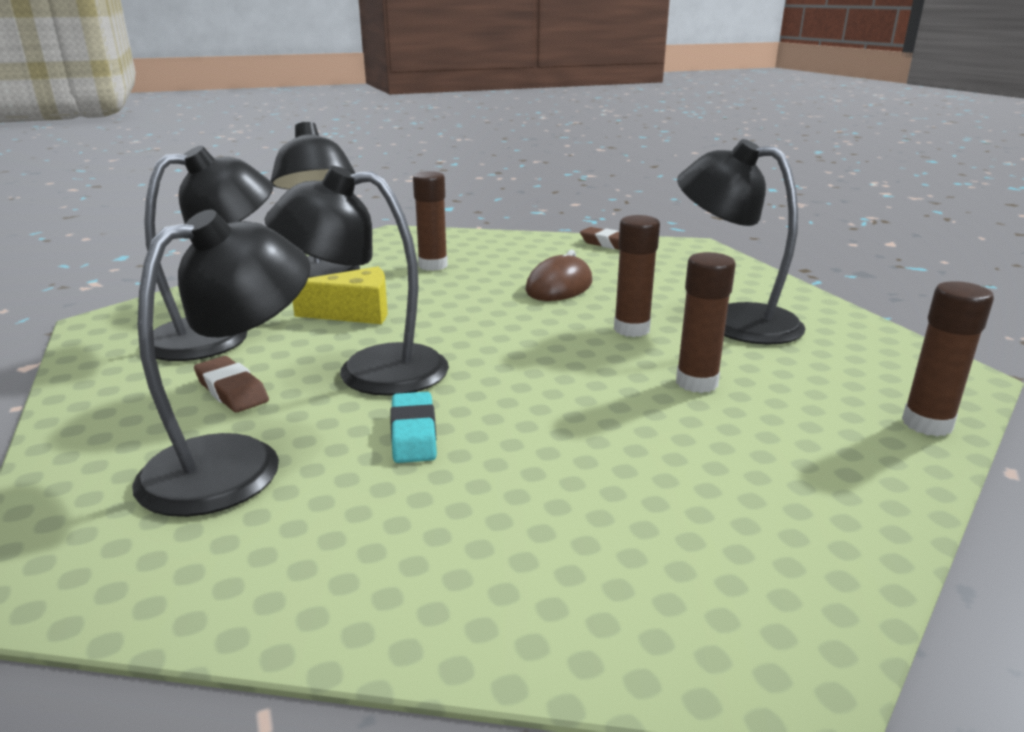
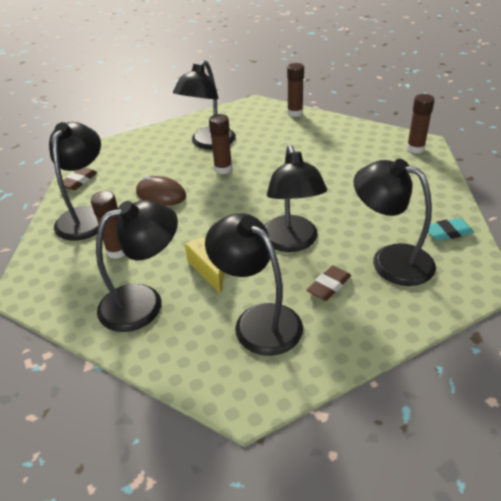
camera: 95 degrees left, 15 degrees up
turquoise eraser [390,392,437,463] -> turquoise eraser moved to [428,218,474,241]
brown glue stick [676,252,736,393] -> brown glue stick moved to [407,94,435,153]
none -> black lamp [49,122,101,241]

